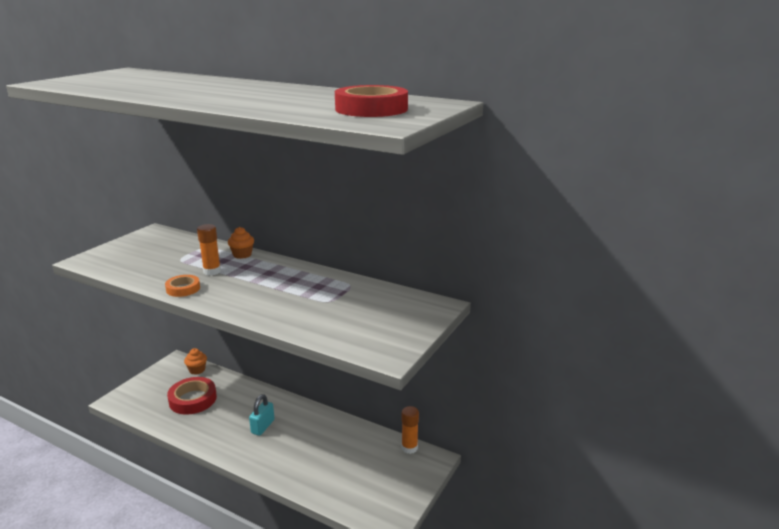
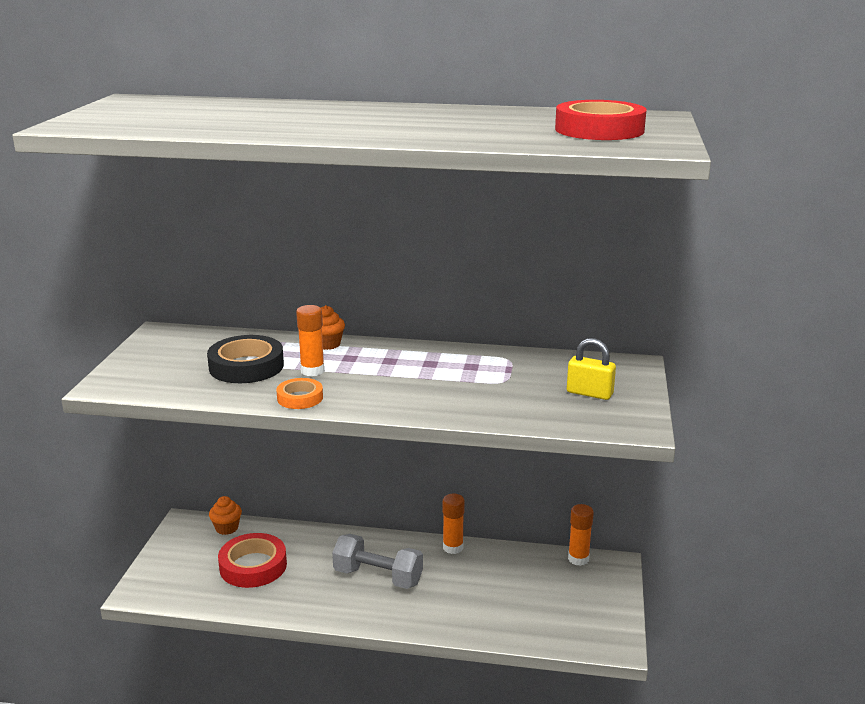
camera: 20 degrees left, 0 degrees up
turquoise padlock [249,394,275,436] -> grey dumbbell [332,534,423,589]
none -> black tape [207,335,284,383]
none -> orange glue stick [443,494,465,554]
none -> yellow padlock [567,338,616,400]

